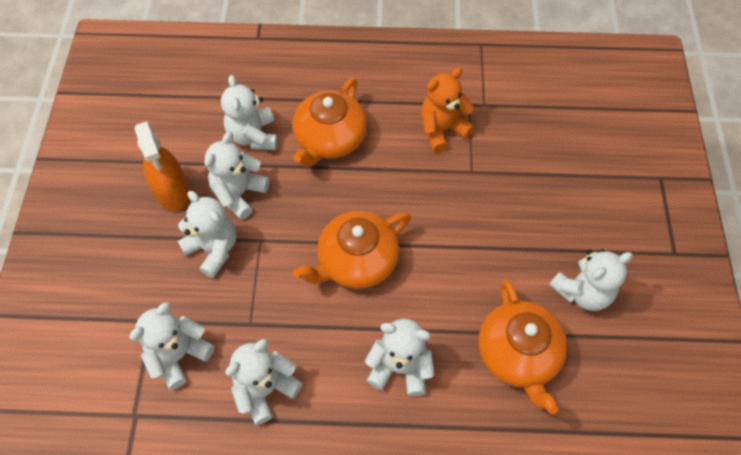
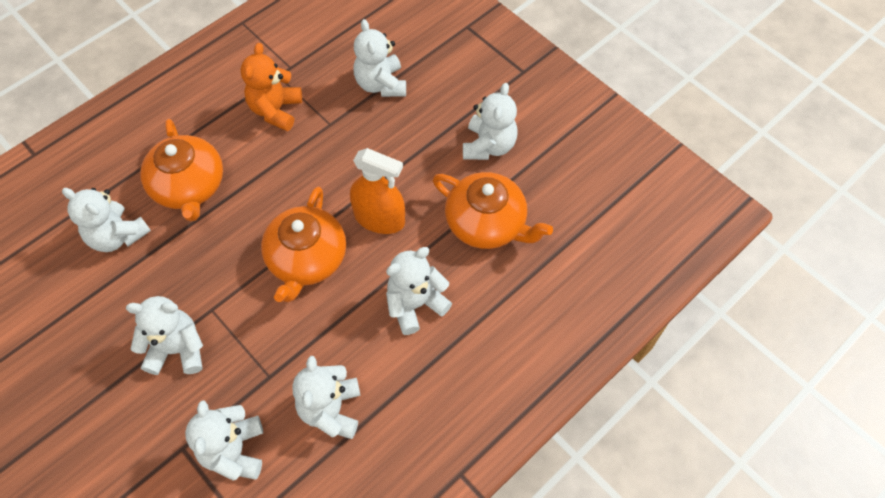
camera: 45 degrees left, 0 degrees up
orange spray bottle [134,121,189,211] -> orange spray bottle moved to [350,148,405,234]
white teddy bear [204,132,270,220] -> white teddy bear moved to [353,19,406,97]

